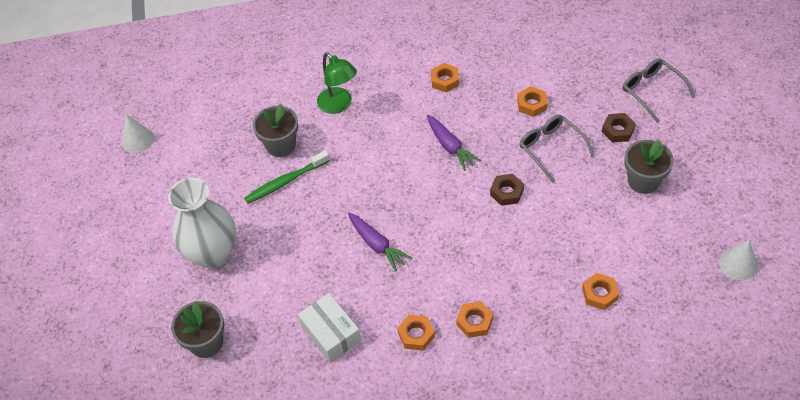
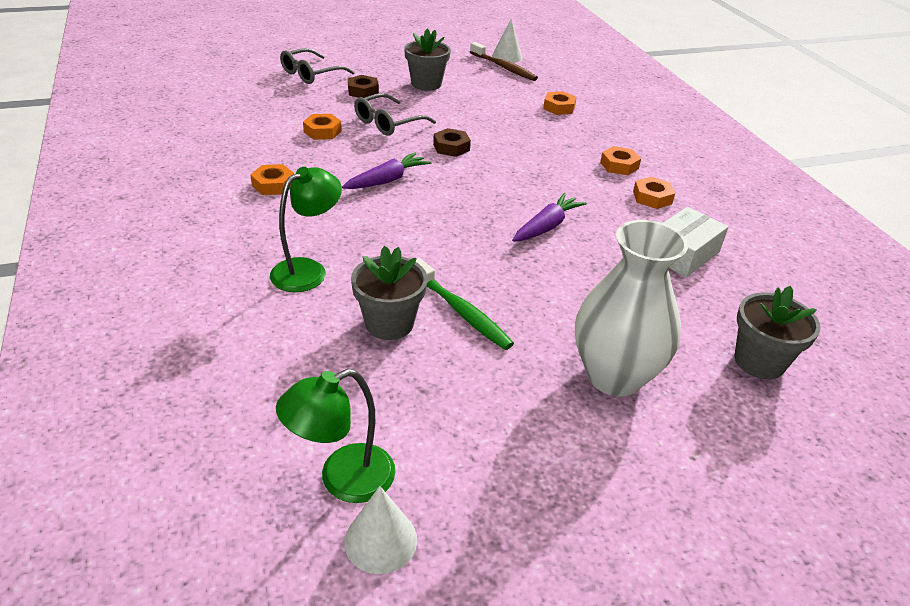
camera: 105 degrees left, 15 degrees down
none -> green lamp [276,369,395,503]
none -> brown toothbrush [470,42,538,81]

